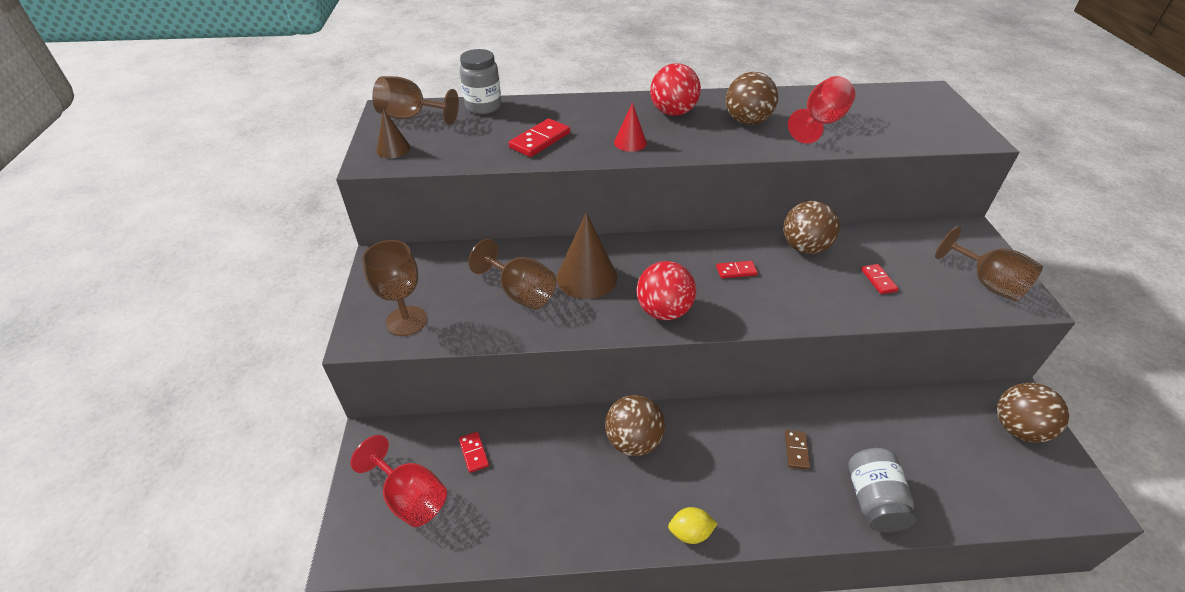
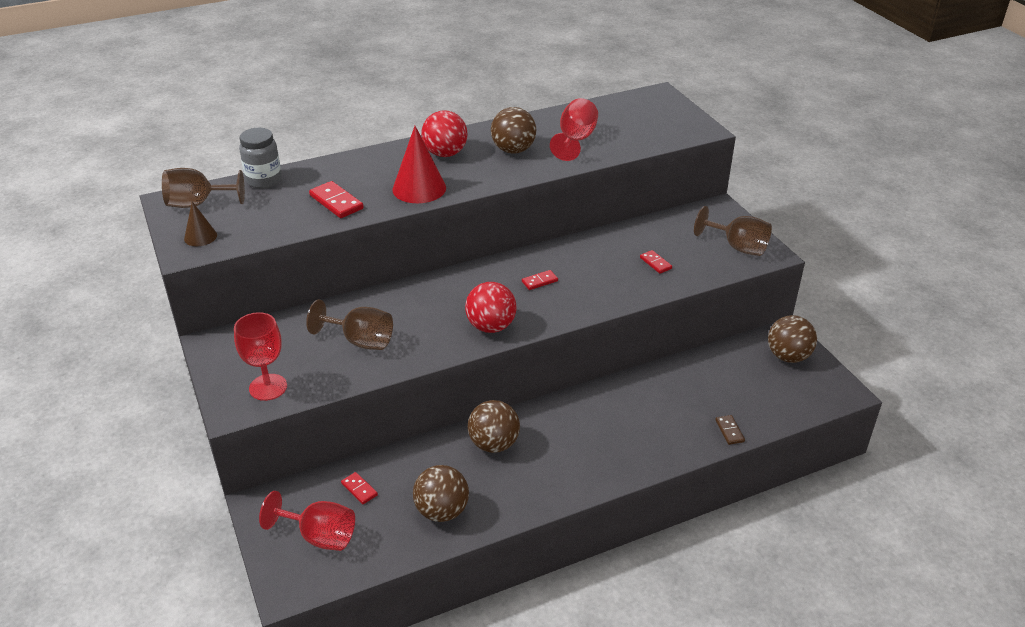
camera: 20 degrees left, 5 degrees down
brown goblet [362,240,427,336] -> red goblet [234,312,287,401]
red domino [509,118,570,157] -> red domino turned 60 degrees counterclockwise [309,181,364,218]
brown cone [556,212,617,299] -> none
red cone [614,102,647,152] -> red cone [392,126,446,203], size x1.79
yellow lemon [668,507,718,544] -> none
brown ball [784,201,840,254] -> brown ball moved to [413,465,469,522]
brown domino [785,430,810,469] -> brown domino moved to [715,415,745,445]
grey jar [848,448,916,532] -> none

